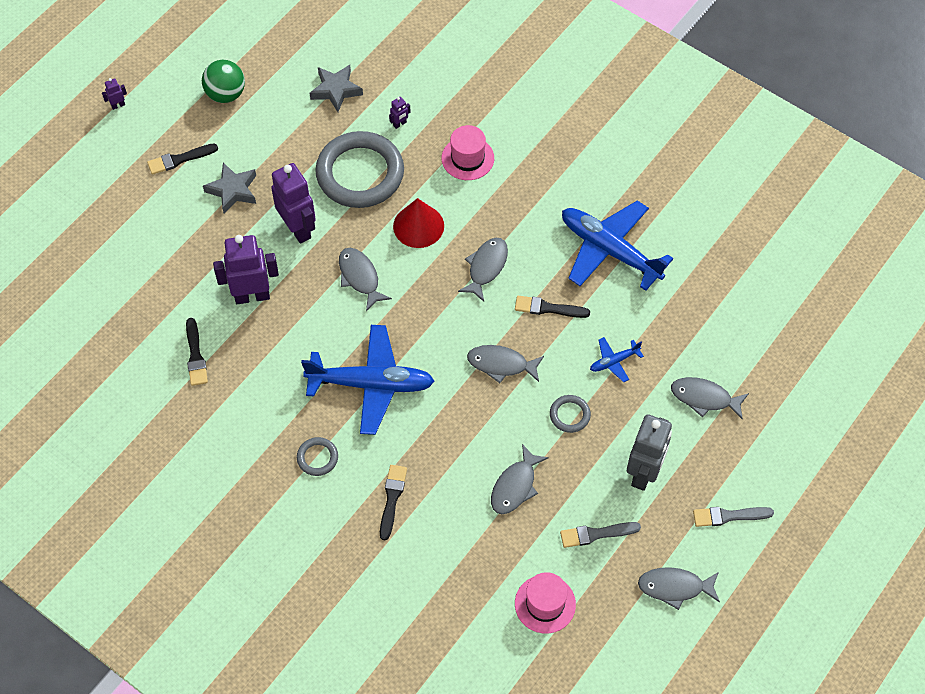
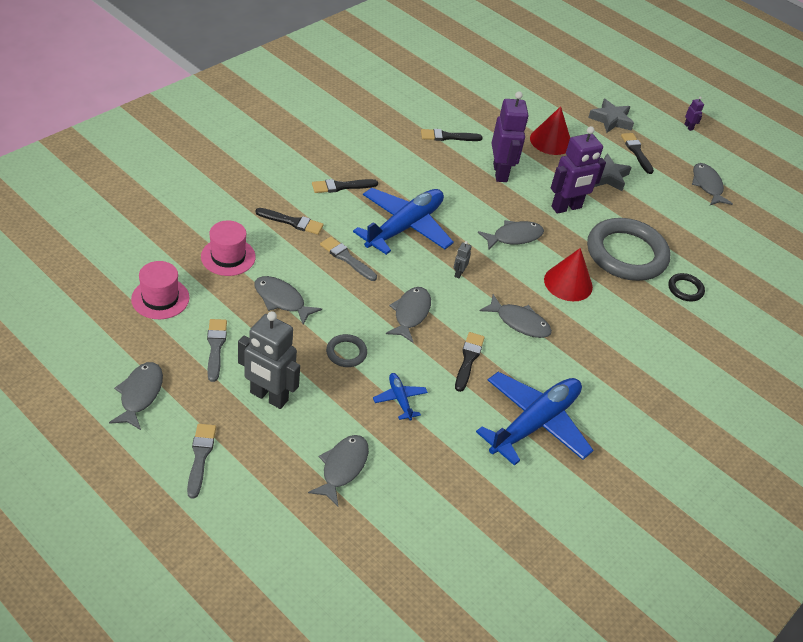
camera: 90 degrees right, 15 degrees down
green ball [202,60,245,103] -> grey fish [692,163,733,205]
grey ring [297,437,338,476] -> black brush [312,179,378,193]
blue plane [301,325,434,435] -> blue plane turned 150 degrees counterclockwise [353,188,454,255]
grey star [310,65,363,112] -> grey star moved to [588,99,634,133]
purple robot [389,97,410,129] -> black ring [668,273,705,302]
pink hat [442,125,494,180] -> pink hat moved to [201,221,256,276]
none -> grey brush [320,237,377,281]
none -> grey robot [454,241,472,279]
none -> red cone [530,106,570,155]

